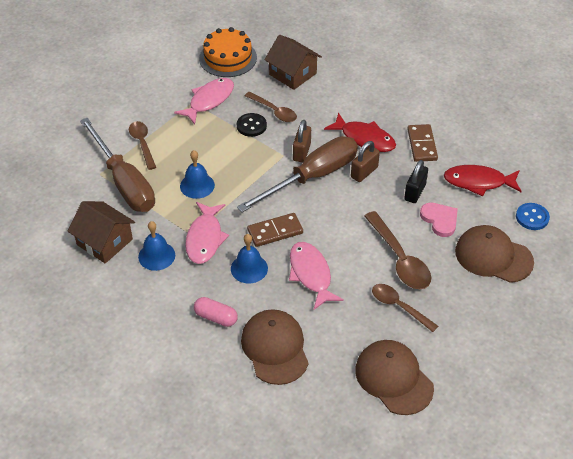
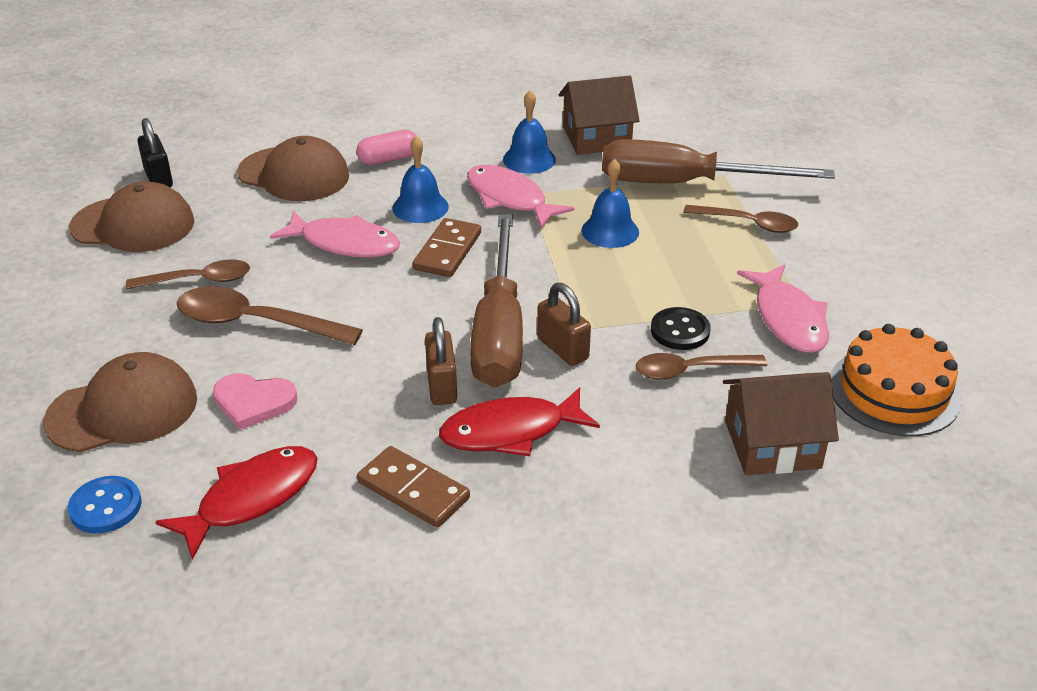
camera: 130 degrees right, 10 degrees down
black padlock [404,160,428,203] -> black padlock moved to [137,118,173,187]

